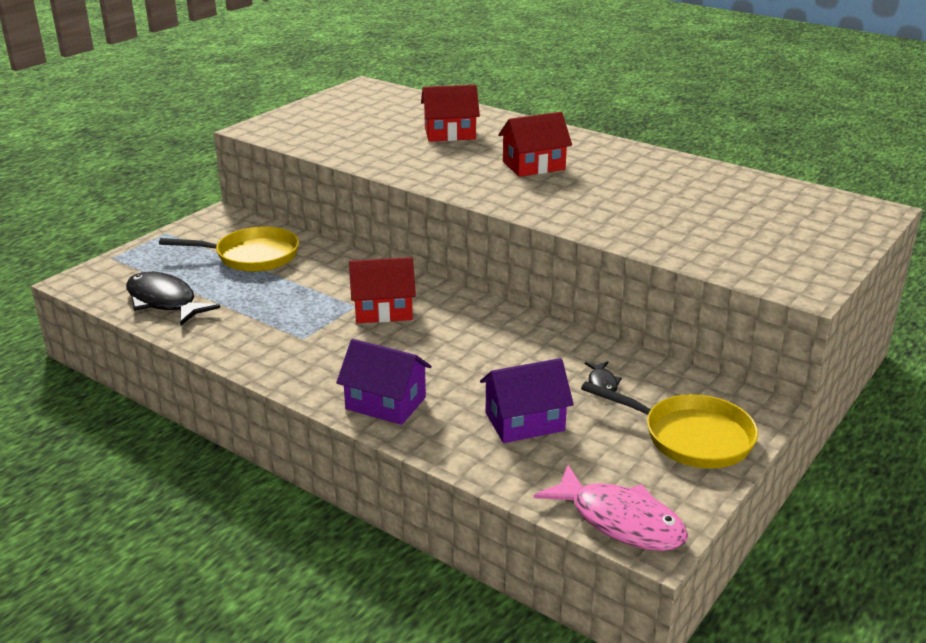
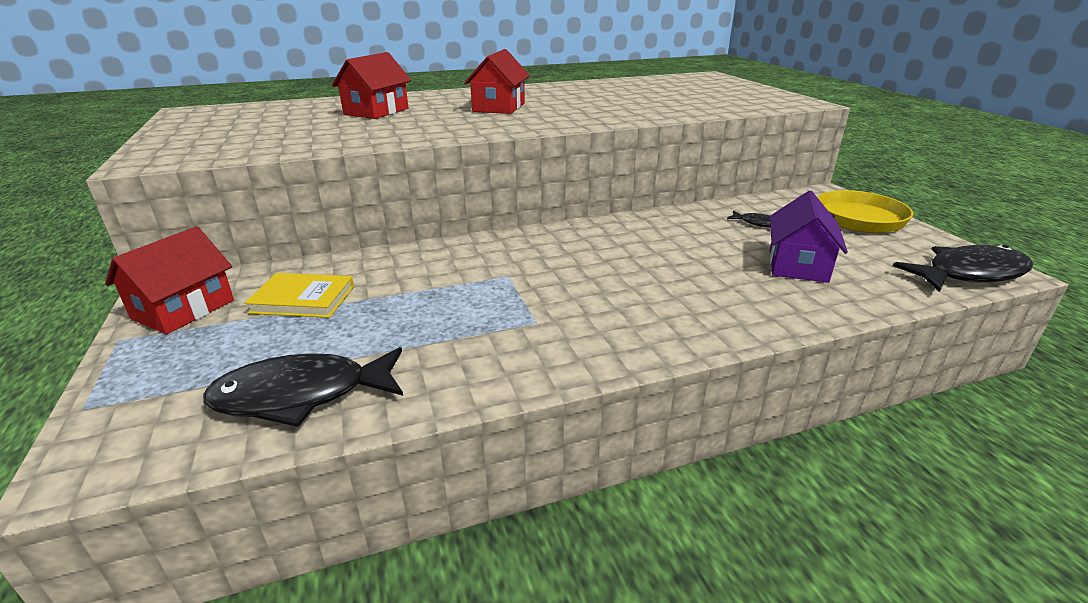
camera: 55 degrees left, 0 degrees up
yellow pan [159,226,299,272] -> yellow book [245,273,354,318]
purple house [336,339,432,425] -> none
red house [349,257,416,323] -> red house moved to [105,226,234,334]
pink fish [534,465,688,551] -> black fish [893,245,1033,292]

